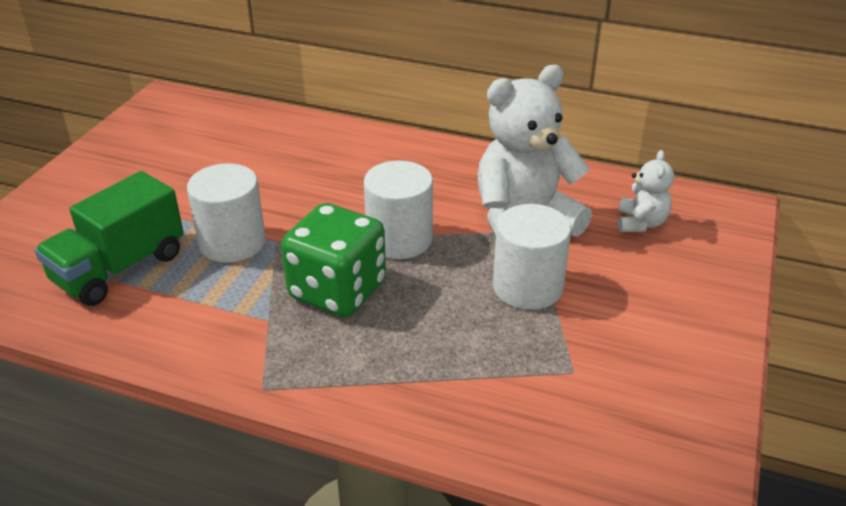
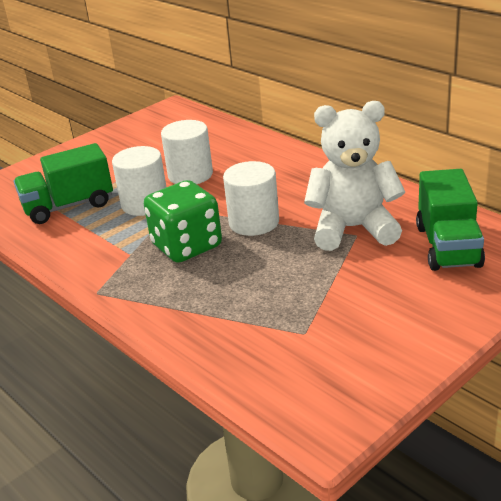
camera: 30 degrees right, 5 degrees down
white cylinder [493,204,571,310] -> white cylinder moved to [161,120,213,184]
white teddy bear [618,150,674,232] -> green truck [416,169,485,271]

